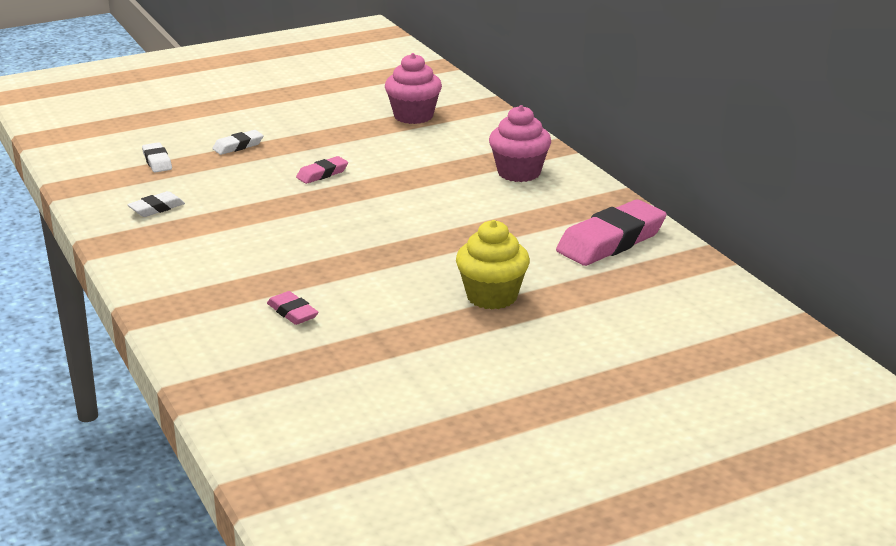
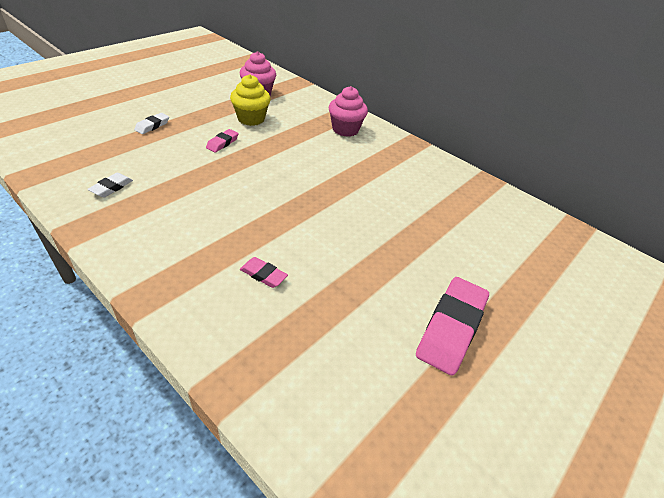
camera: 25 degrees left, 15 degrees up
white eraser [142,142,172,173] -> none
yellow cupcake [456,220,530,309] -> yellow cupcake moved to [230,74,271,126]
pink eraser [556,200,667,266] -> pink eraser moved to [416,277,489,376]

